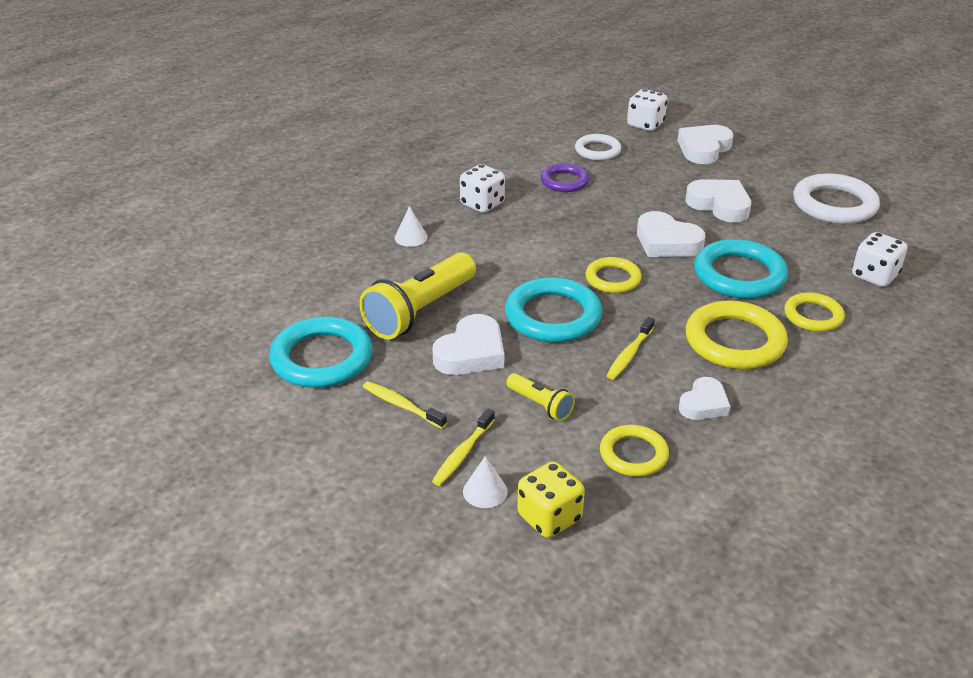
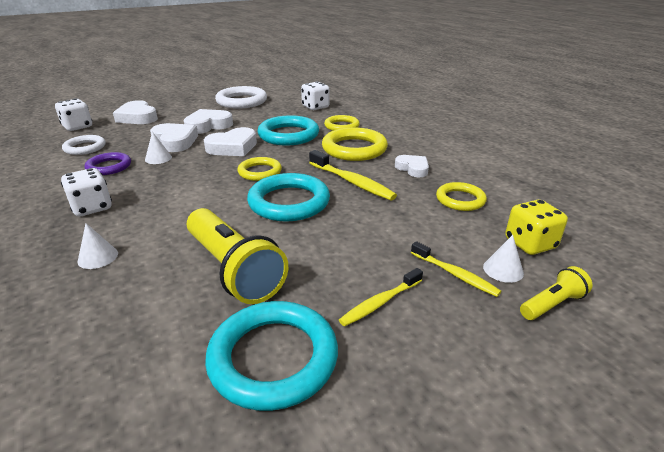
camera: 75 degrees left, 5 degrees down
white heart [432,314,504,375] -> white heart moved to [150,123,198,152]
yellow flashlight [506,373,575,421] -> yellow flashlight moved to [520,266,593,320]
yellow toothbrush [607,317,655,380] -> yellow toothbrush [309,150,397,200], size x1.56
none -> white cone [145,132,172,164]

